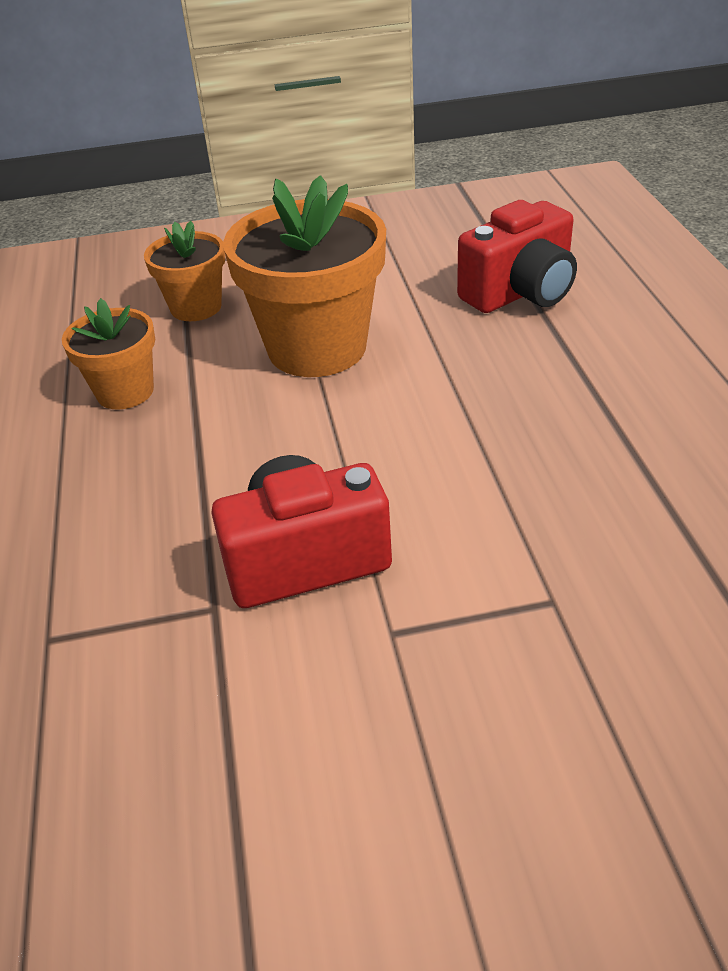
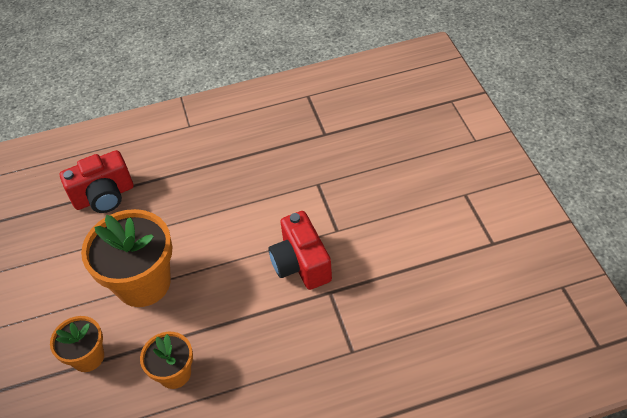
camera: 95 degrees left, 10 degrees up
red camera [457,200,577,313] -> red camera turned 105 degrees clockwise [60,150,133,213]

